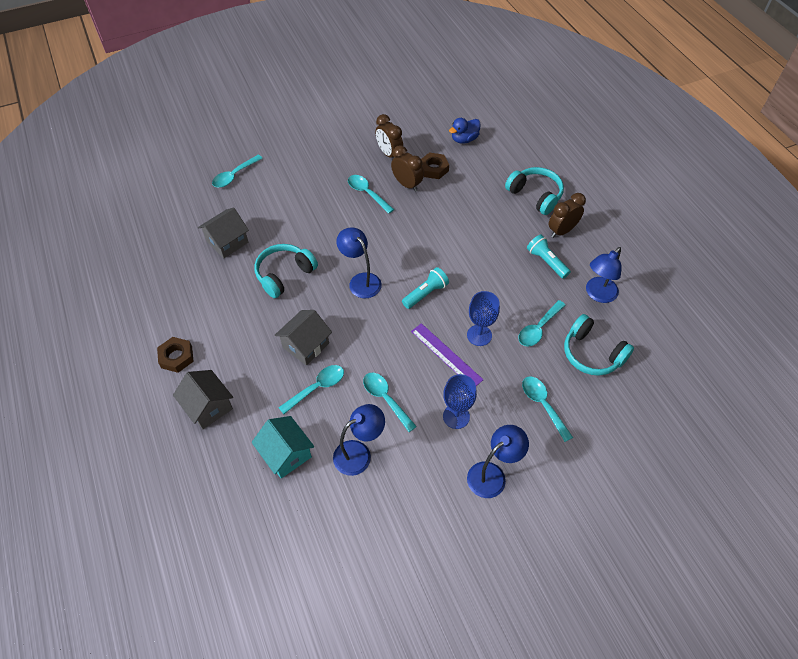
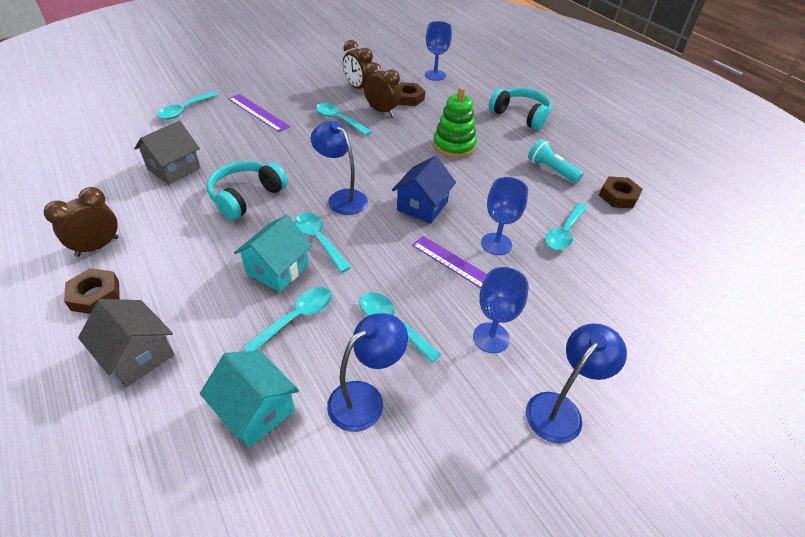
camera: 10 degrees left, 10 degrees down
grey house [275,310,332,365] -> turquoise house [234,215,312,292]
turquoise flashlight [402,267,449,309] -> blue house [392,156,456,224]
blue duck [449,118,481,144] -> blue goblet [425,21,452,81]
turquoise spoon [522,376,573,442] -> turquoise spoon moved to [295,213,351,273]
brown clock [549,193,586,238] -> brown clock moved to [44,187,119,257]
turquoise headphones [564,314,634,376] -> none
blue lamp [586,247,622,303] -> brown nut [599,176,643,209]
none -> purple ruler [228,94,290,132]
none -> green stacking toy [433,87,477,158]

